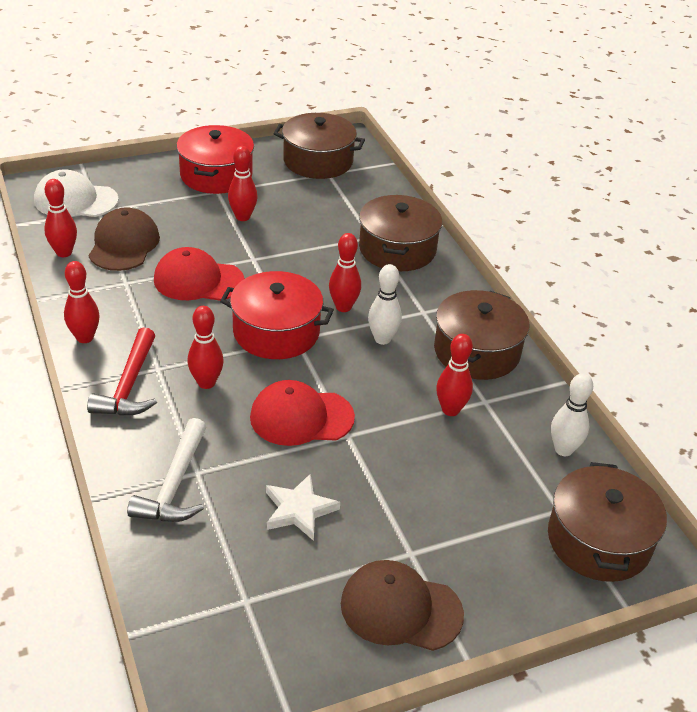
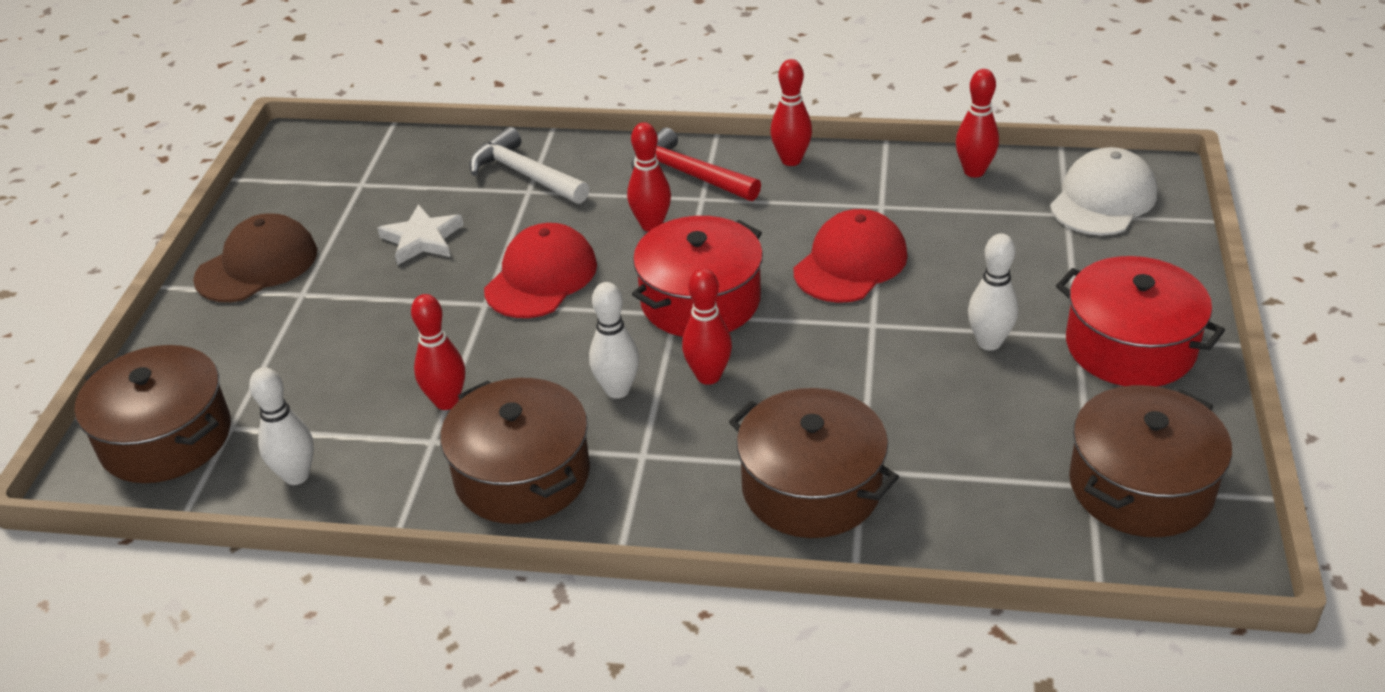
camera: 125 degrees right, 0 degrees up
brown cap [89,207,160,271] -> none
red bowling pin [228,146,258,221] -> white bowling pin [968,233,1018,351]

